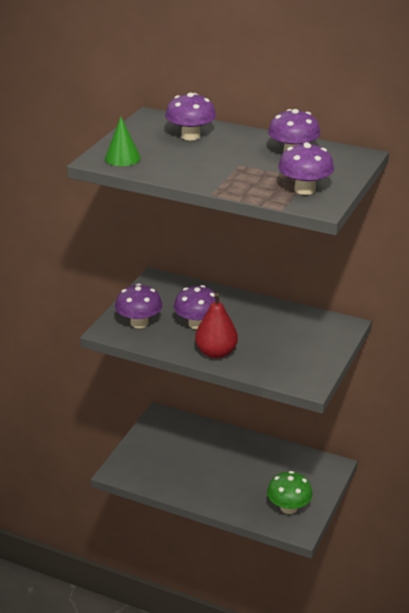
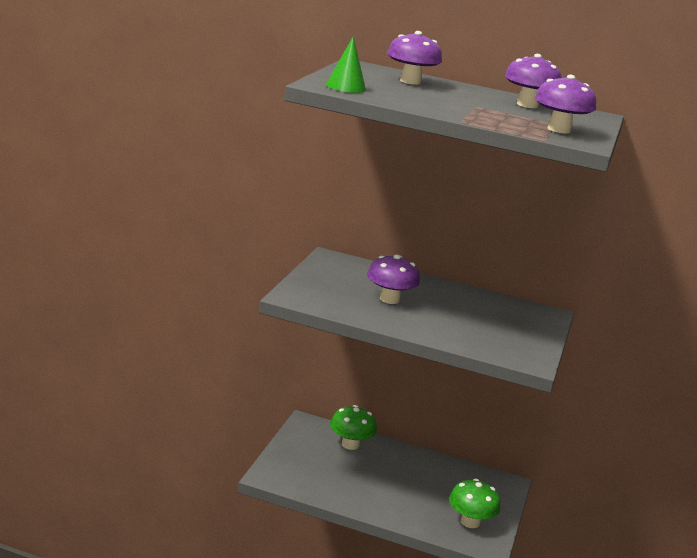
camera: 10 degrees left, 10 degrees down
purple mushroom [115,284,162,328] -> none
red pear [195,293,238,359] -> none
none -> green mushroom [330,405,377,450]

